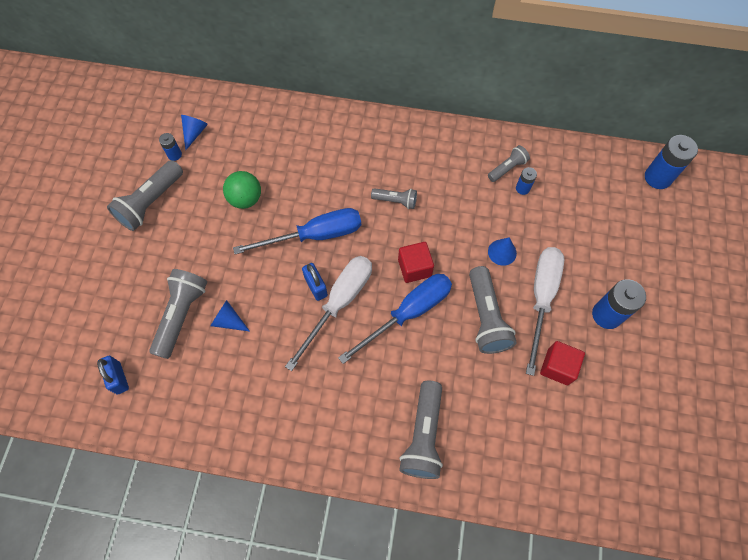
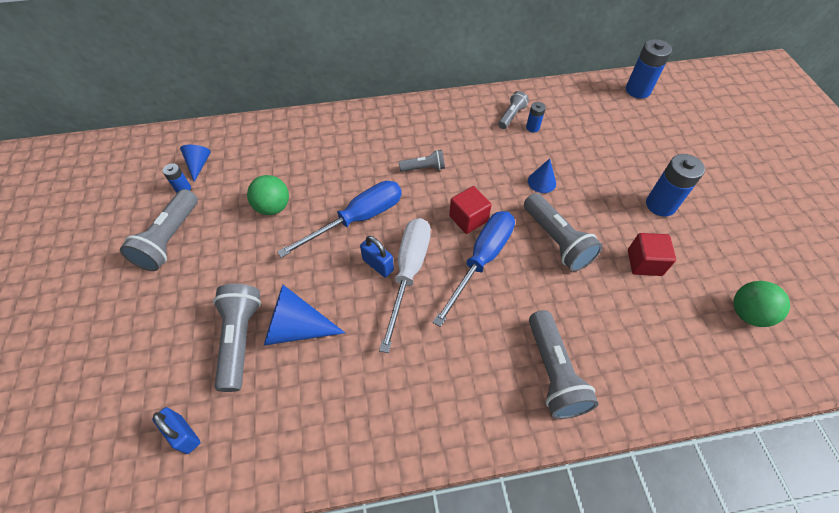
camera: 20 degrees left, 10 degrees down
blue cone [210,300,250,332] -> blue cone [264,285,345,346], size x1.74
white screwdriver [526,247,564,376] -> none
none -> green ball [733,281,790,327]

